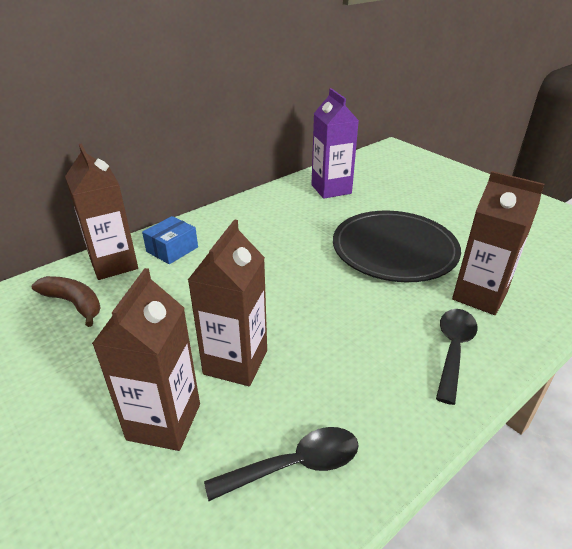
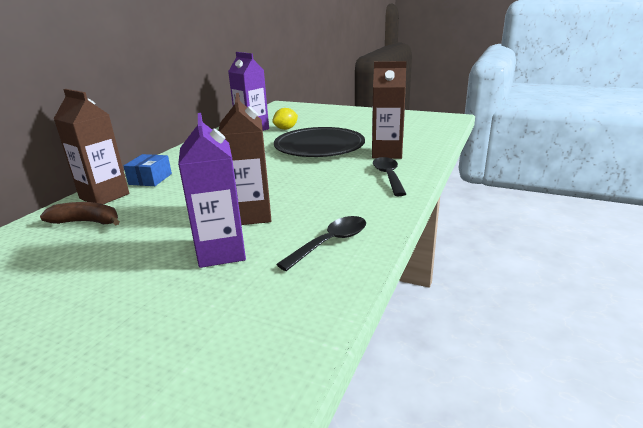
camera: 25 degrees left, 10 degrees down
brown carton [92,268,200,451] -> purple carton [178,113,246,268]
none -> yellow lemon [273,108,298,130]

